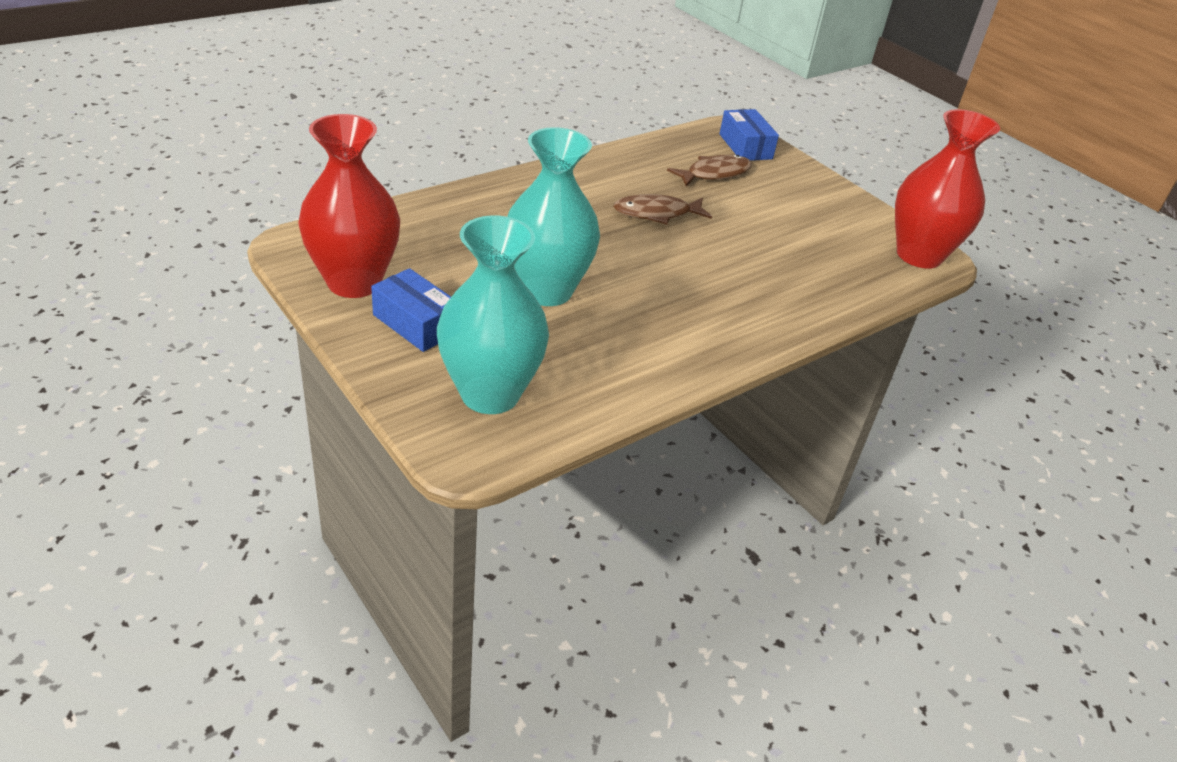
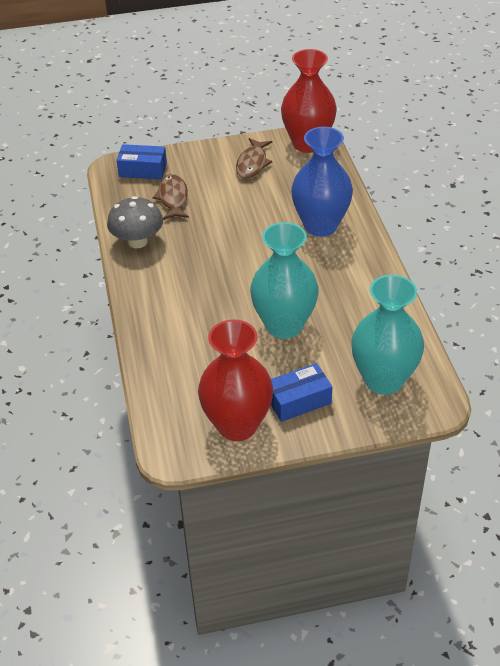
camera: 60 degrees left, 5 degrees up
brown fish [613,194,712,225] -> brown fish moved to [236,138,272,179]
none -> grey mushroom [107,196,163,248]
none -> blue vase [291,127,353,237]

